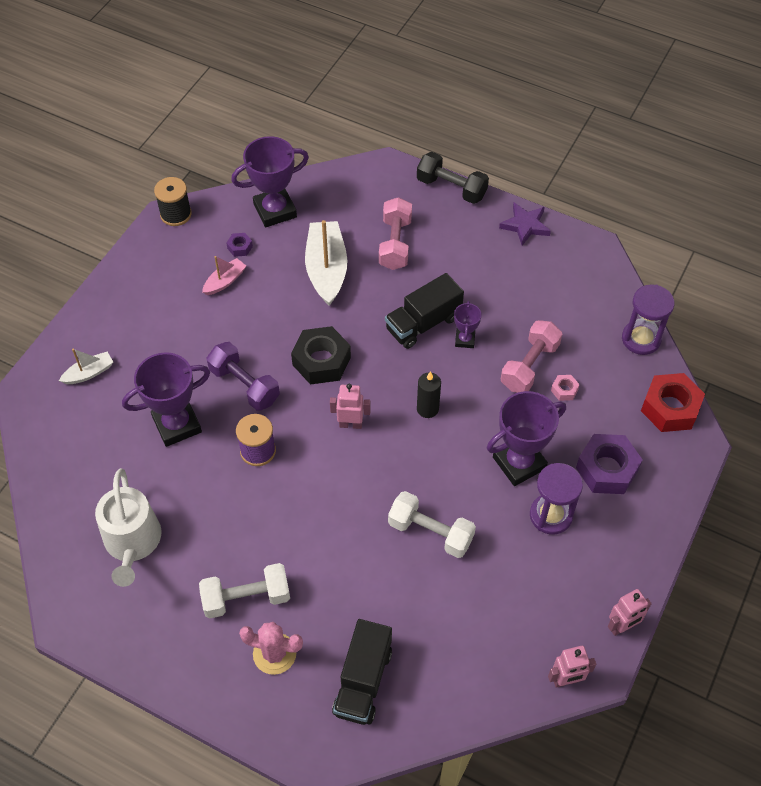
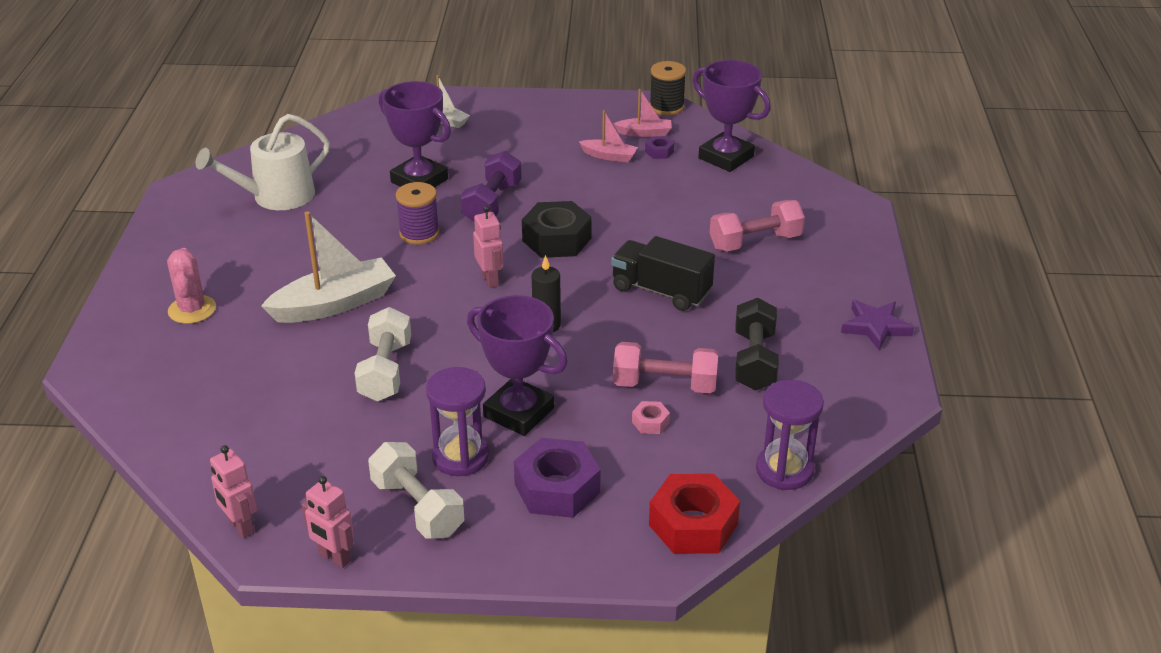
camera: 65 degrees right, 20 degrees down
white dumbbell [199,563,290,618] -> white dumbbell moved to [368,442,464,539]
white boat [305,220,347,306] -> white boat moved to [261,211,396,323]
black truck [332,619,392,725] -> none
black dumbbell [417,152,489,204] -> black dumbbell moved to [735,298,779,391]
purple trophy [454,301,482,348] -> none
none -> pink boat [613,89,672,137]

